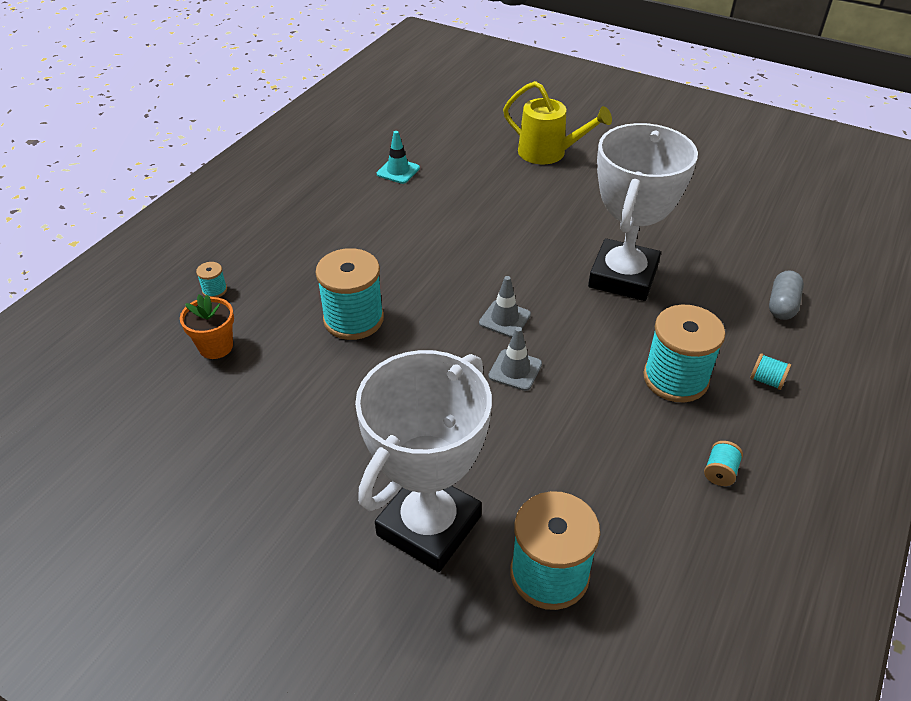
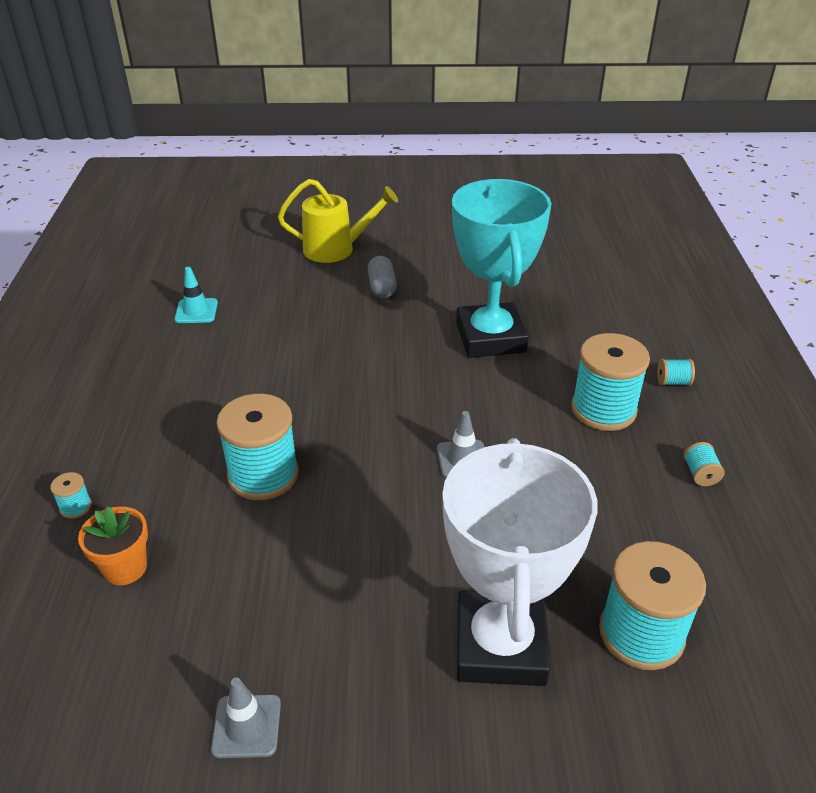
camera: 30 degrees left, 5 degrees down
grey traffic cone [479,276,531,338] -> grey traffic cone moved to [211,677,281,758]
white trophy [588,123,698,301] -> turquoise trophy [452,179,551,358]
grey capsule [769,270,804,320] -> grey capsule moved to [367,256,397,298]

